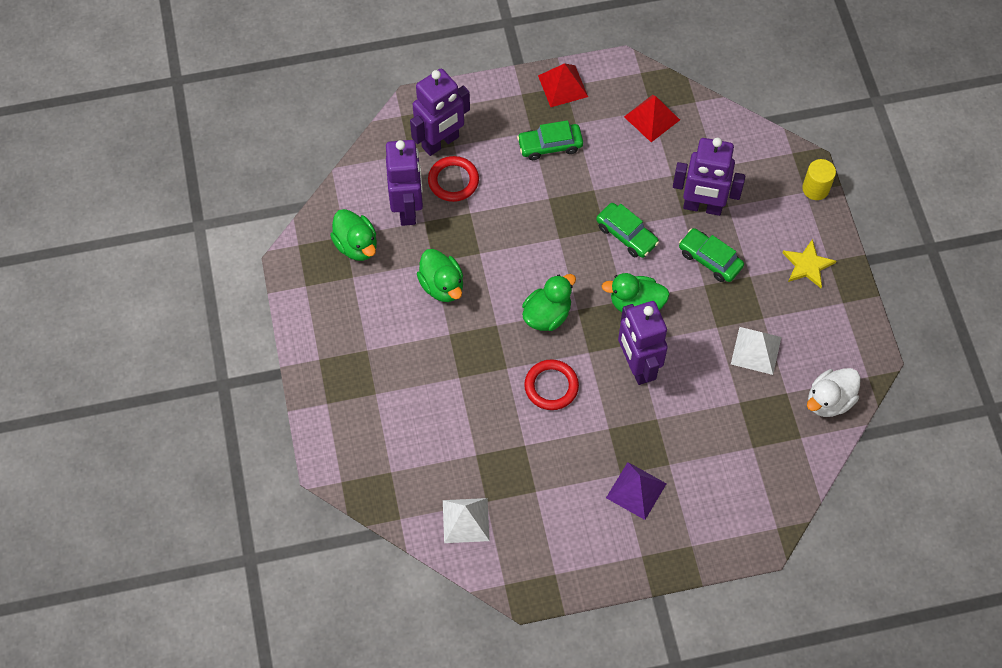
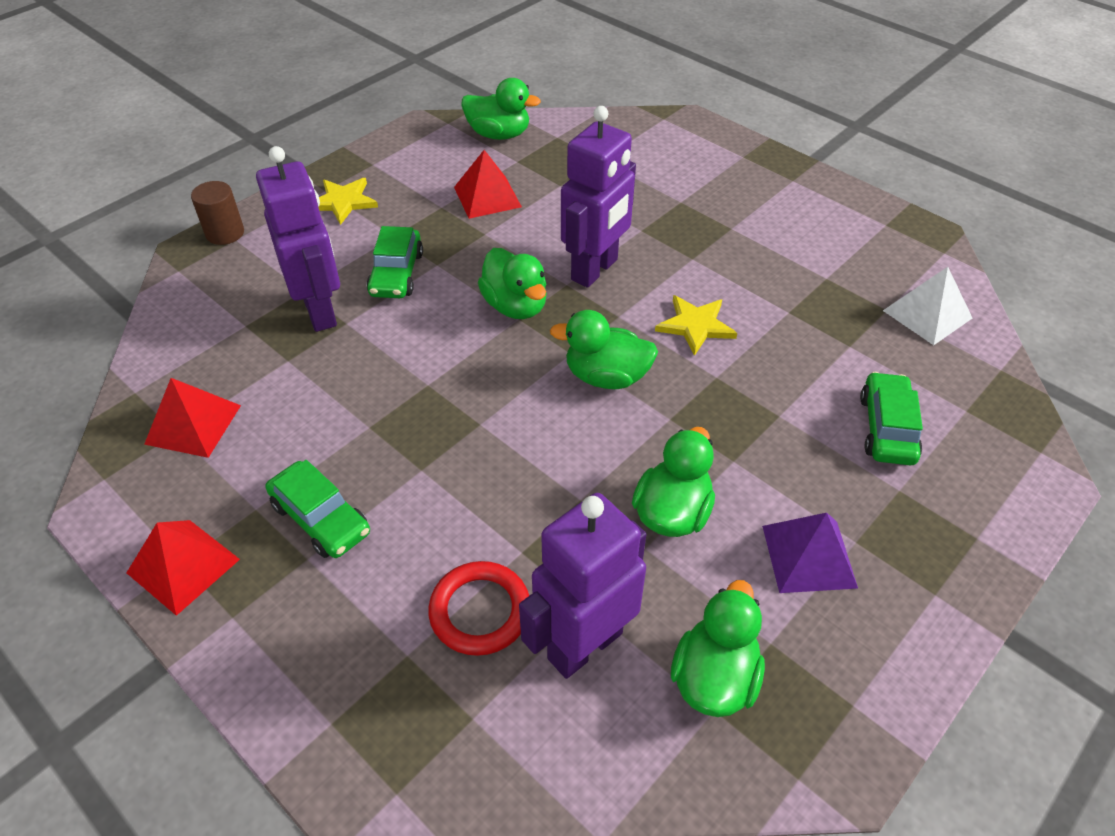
camera: 125 degrees left, 15 degrees down
purple robot [410,69,470,156] -> none
red ring [524,359,579,410] -> yellow star [655,295,737,356]
green car [596,203,659,258] -> green car moved to [860,372,923,465]
purple pyramid [606,462,667,520] -> purple pyramid moved to [762,513,858,593]
white pyramid [731,327,781,375] -> red pyramid [454,150,522,219]
yellow cylinder [802,159,836,200] -> brown cylinder [191,181,244,245]
white duck [807,368,861,417] -> green duck [461,78,541,140]

